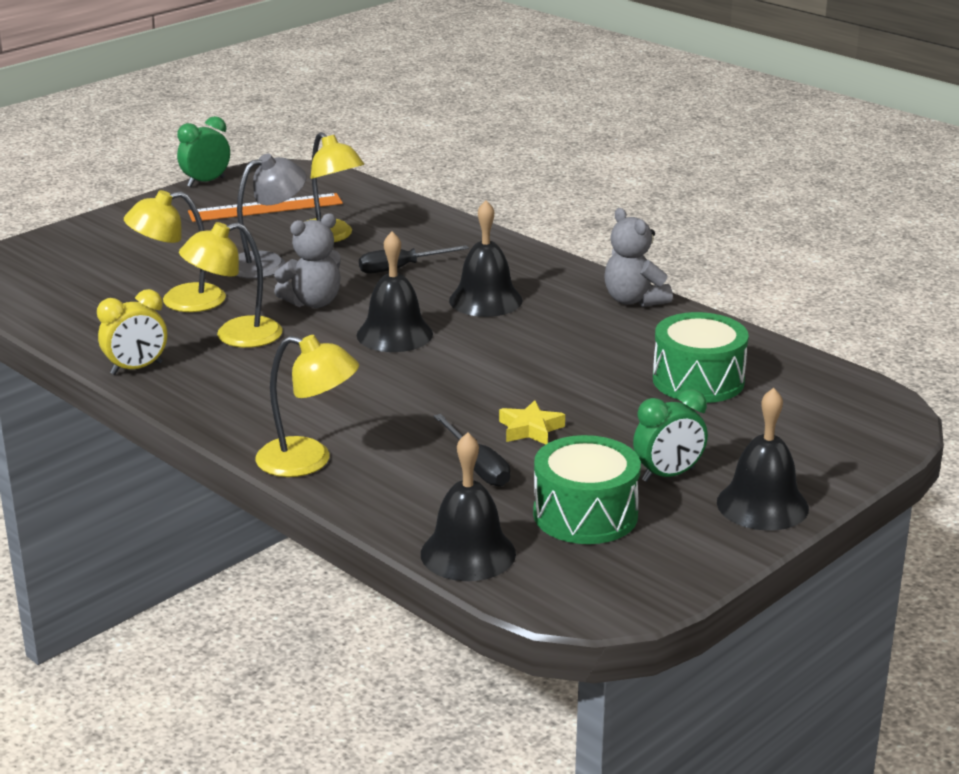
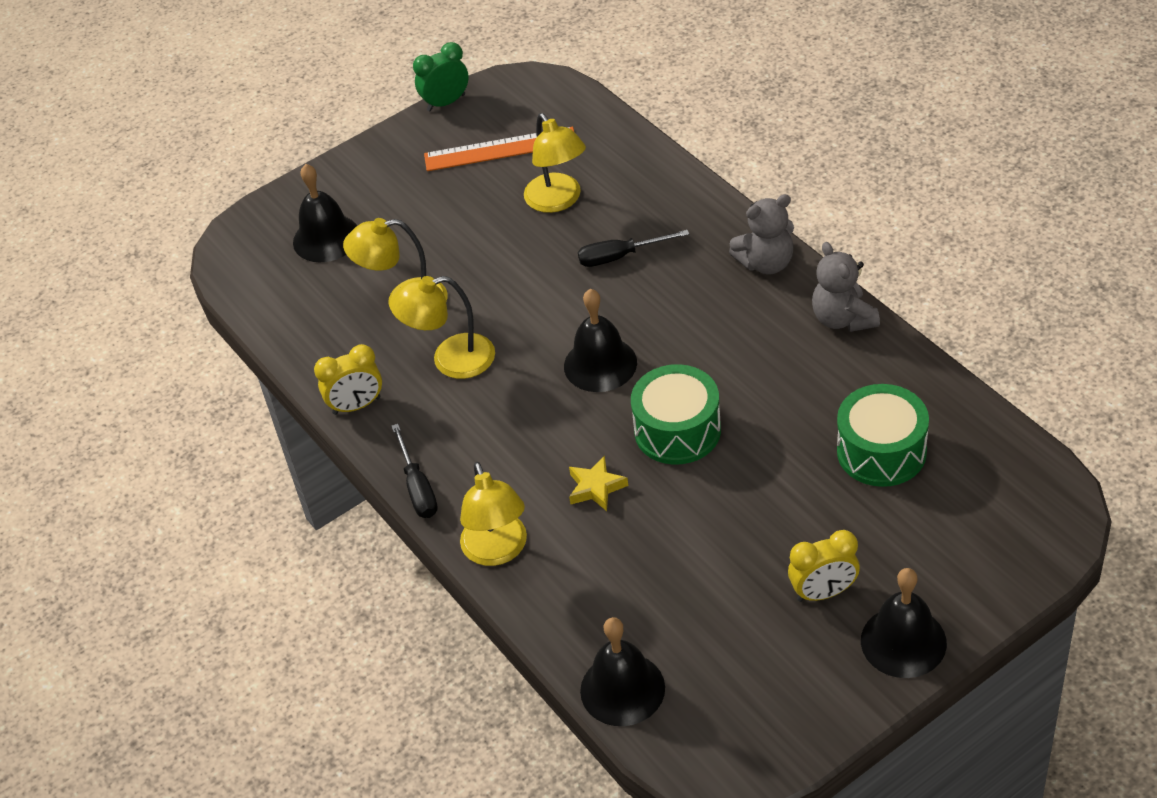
camera: 15 degrees right, 20 degrees up
grey lamp [237,154,307,279] -> none
yellow lamp [255,335,359,477] -> yellow lamp turned 45 degrees clockwise [460,462,527,566]
grey teddy bear [274,213,341,308] -> grey teddy bear moved to [729,194,794,275]
black screwdriver [434,414,510,487] -> black screwdriver moved to [391,424,438,518]
black bell [449,200,522,317] -> black bell moved to [293,164,357,262]
yellow star [499,400,565,444] -> yellow star moved to [569,455,628,511]
green drum [533,435,641,544] -> green drum moved to [631,364,721,465]
green clock [633,389,708,482] -> yellow clock [788,530,860,602]

